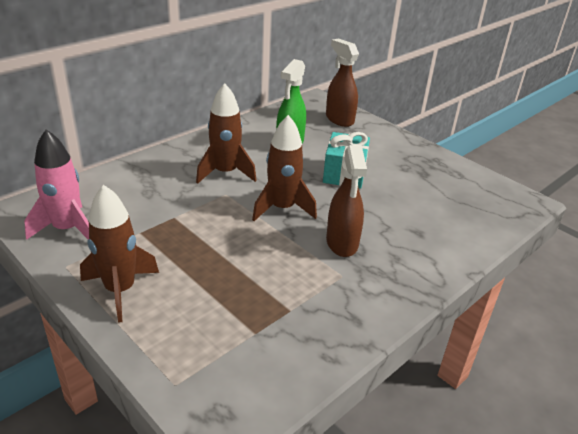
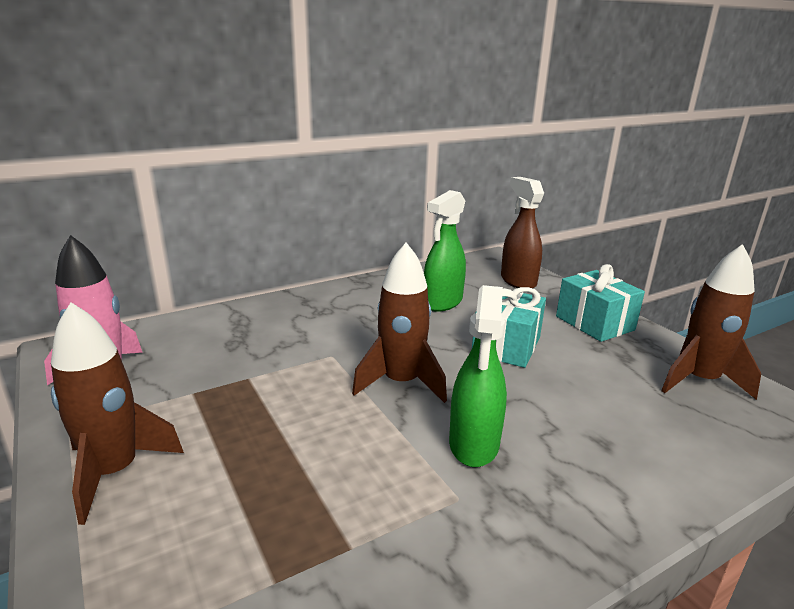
camera: 15 degrees right, 10 degrees down
brown rocket [196,83,257,184] -> brown rocket moved to [661,244,761,400]
brown spray bottle [326,145,367,257] -> green spray bottle [449,285,507,467]
none -> turquoise gift [556,264,645,342]

